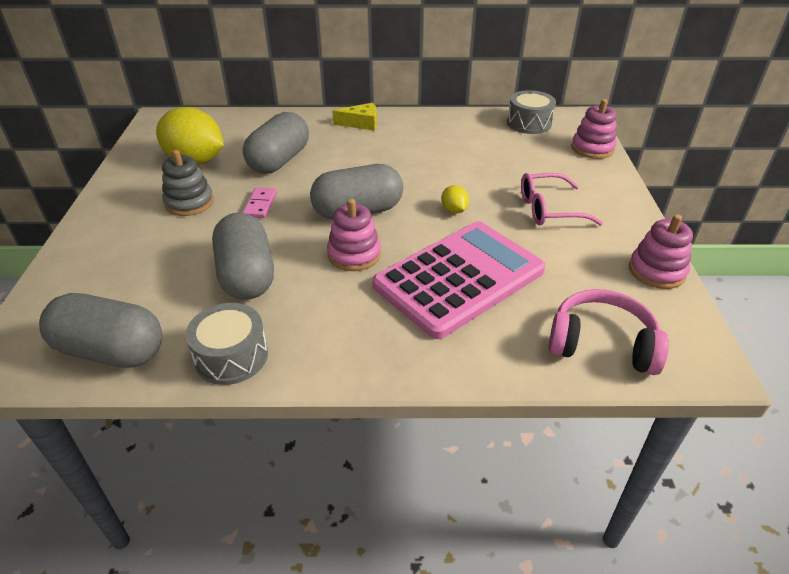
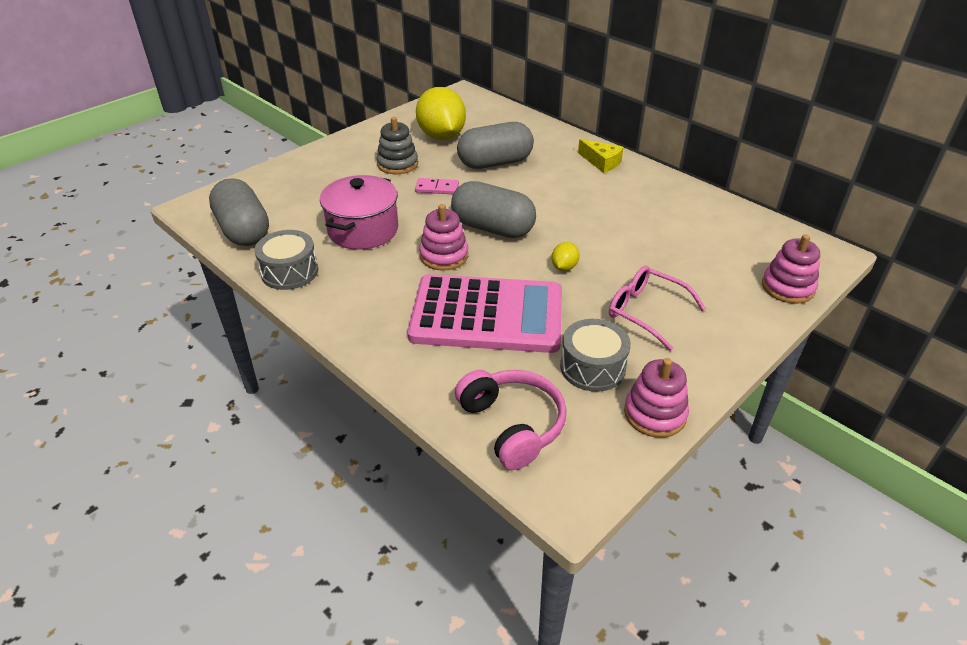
camera: 45 degrees right, 0 degrees up
grey capsule [212,213,274,300] -> pink pot [320,175,398,250]
pink domino [243,187,277,218] -> pink domino turned 45 degrees clockwise [415,178,459,194]
grey drum [507,90,556,134] -> grey drum moved to [560,319,631,392]

